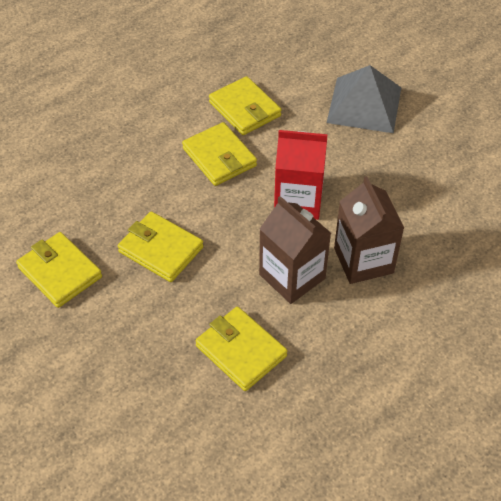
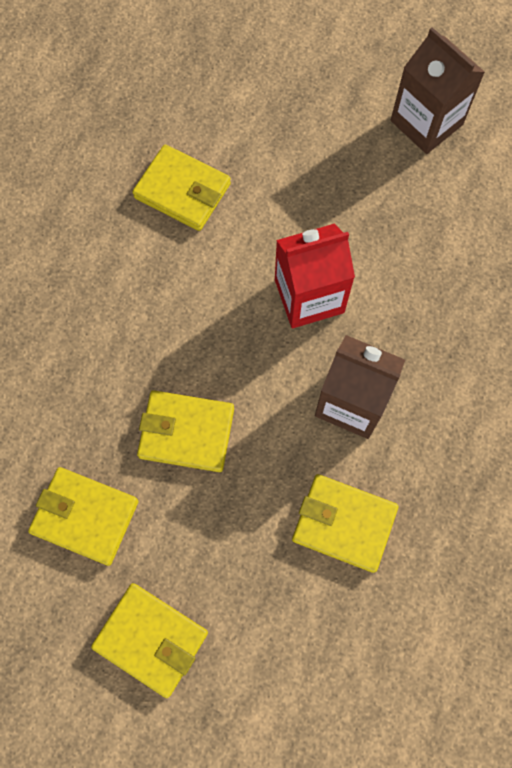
camera: 25 degrees left, 20 degrees up
yellow wallet [182,122,257,186] -> yellow wallet moved to [91,583,208,698]
grey pyramid [327,65,401,133] -> none
brown carton [334,176,404,284] -> brown carton moved to [391,27,485,154]

